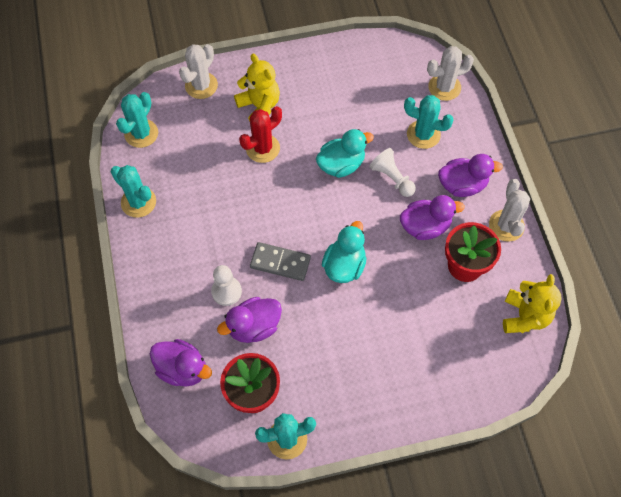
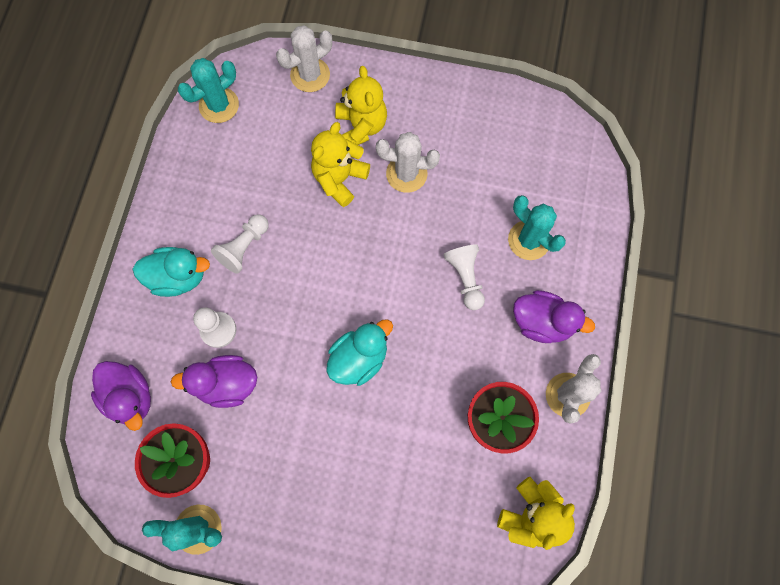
camera: 25 degrees right, 10 degrees up
turquoise cactus [111,165,156,218] -> none
red cactus [239,106,282,163] -> yellow teddy bear [311,122,370,207]
grey domino [250,242,311,281] -> none
turquoise duck [316,129,374,178] -> turquoise duck moved to [133,247,210,297]
purple duck [400,195,465,240] -> none
white cactus [427,46,474,101] -> white cactus moved to [376,132,440,193]
none -> white pawn [211,214,269,274]

